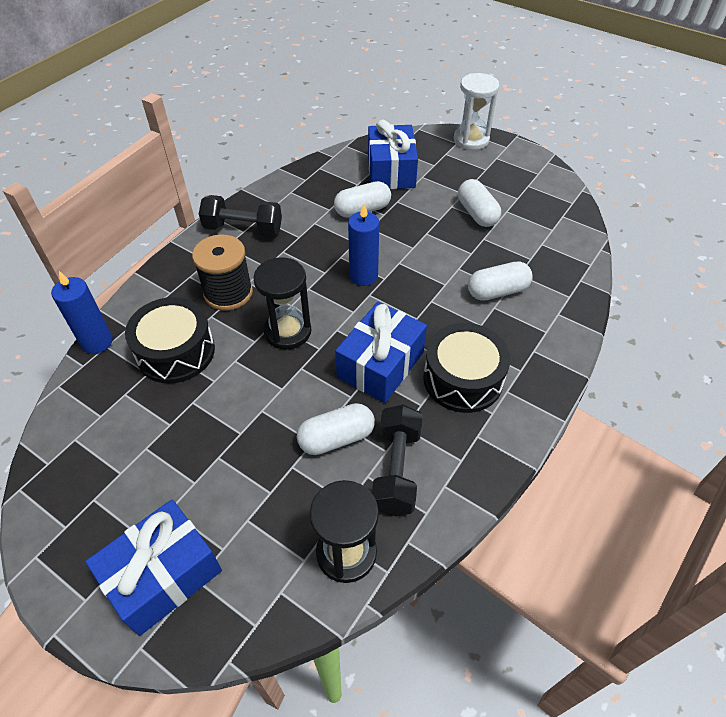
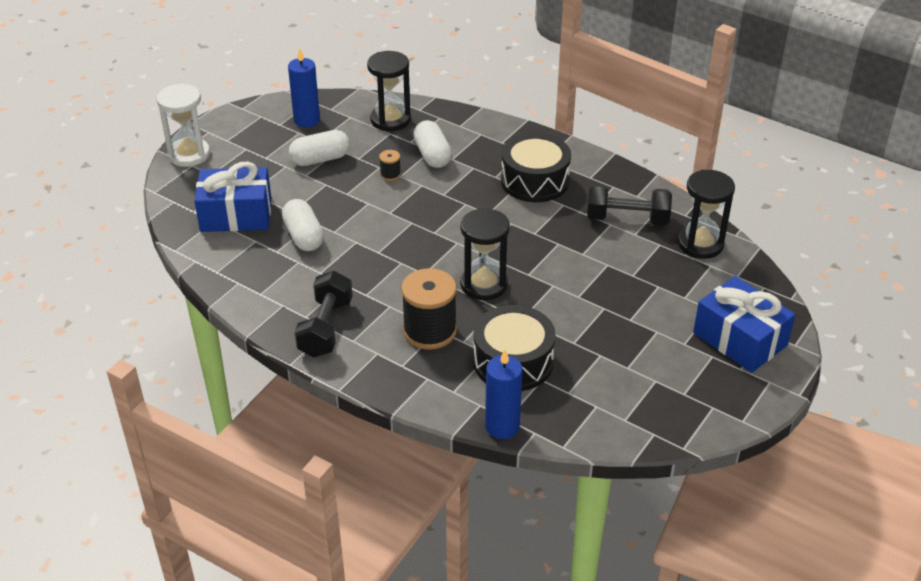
camera: 90 degrees left, 10 degrees down
white capsule [297,403,375,455] -> none
blue gift [335,302,427,403] -> none
blue candle [348,204,379,286] -> blue candle moved to [288,48,320,128]
none -> black hourglass [367,51,411,131]
none -> black spool [379,150,401,181]

